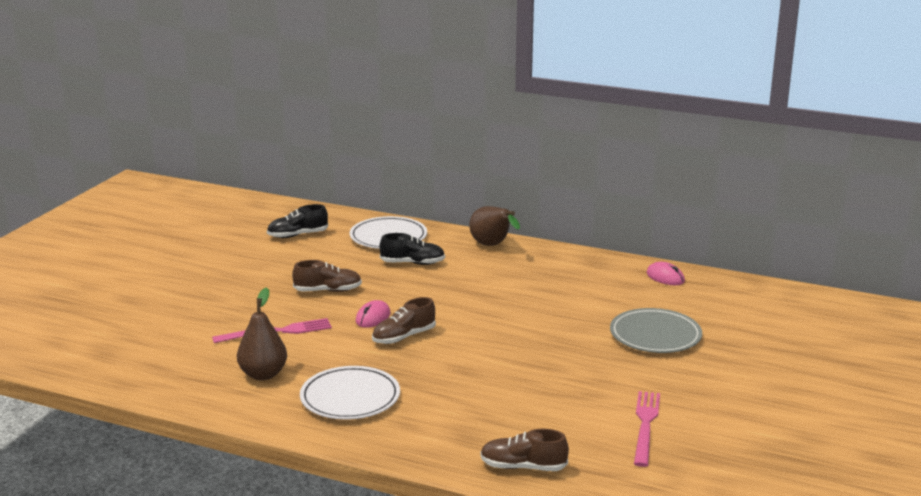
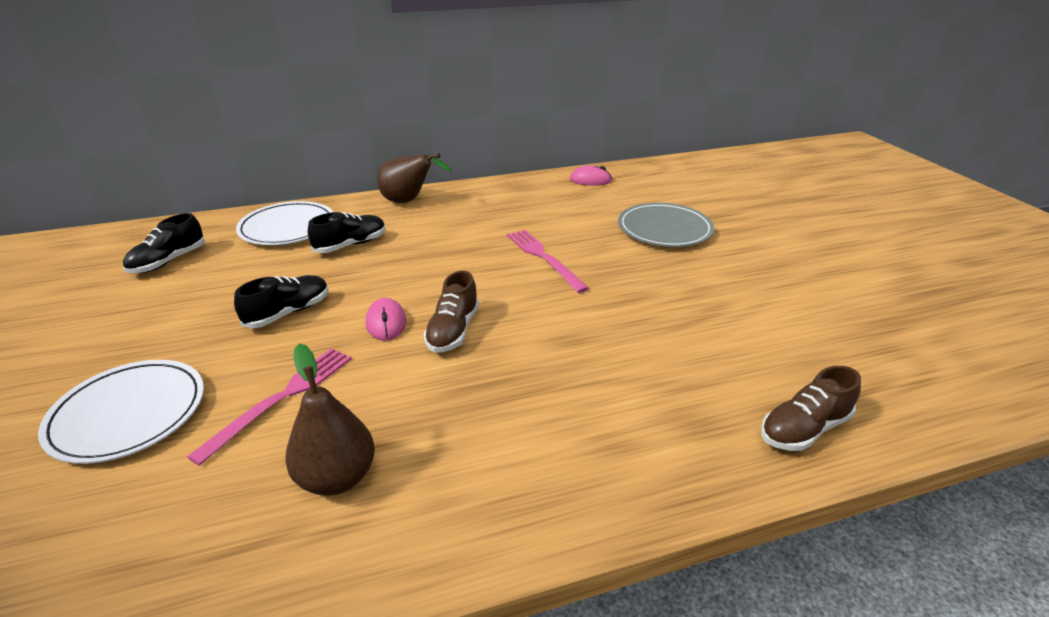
camera: 40 degrees left, 10 degrees up
brown shoe [292,260,362,292] -> black shoe [234,275,329,328]
white plate [300,366,400,420] -> white plate moved to [38,360,204,464]
pink fork [634,391,660,467] -> pink fork moved to [507,230,589,293]

